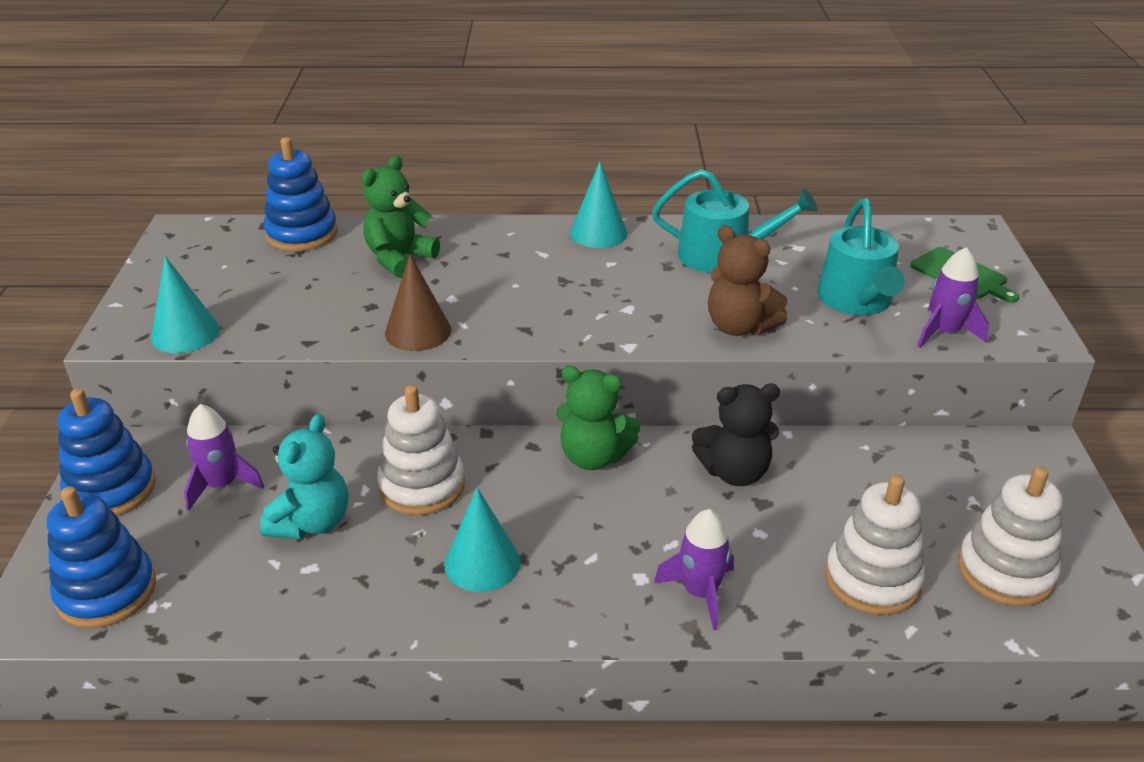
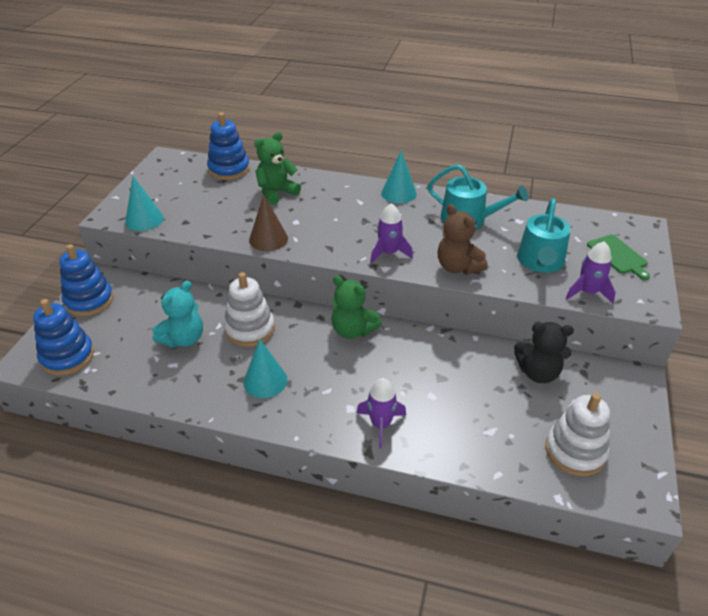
camera: 15 degrees right, 5 degrees up
purple rocket [184,404,264,511] -> purple rocket moved to [370,203,413,264]
black teddy bear [692,383,780,486] -> black teddy bear moved to [514,322,574,383]
white stacking toy [825,475,925,615] -> none

